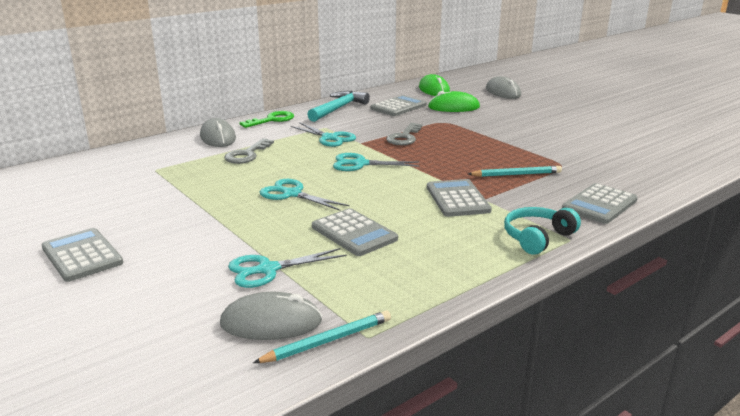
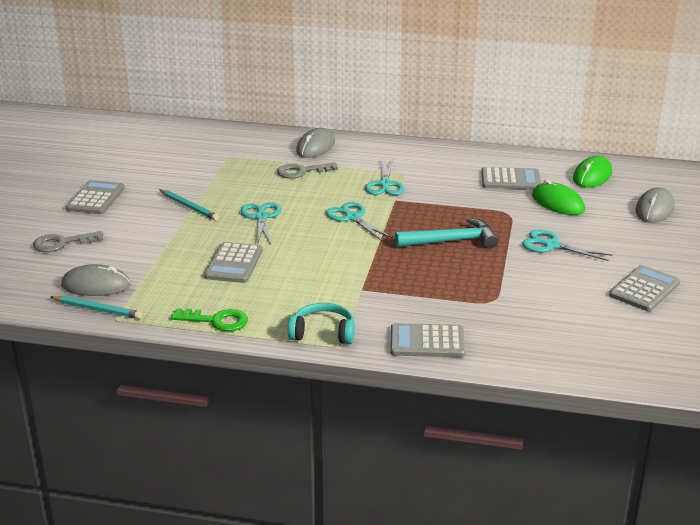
camera: 50 degrees right, 5 degrees up
grey mouse [220,292,322,340] -> grey mouse turned 45 degrees counterclockwise [61,264,130,296]
turquoise scissors [228,248,347,288] -> turquoise scissors moved to [522,230,612,261]
green key [240,111,294,128] -> green key moved to [171,308,248,331]
turquoise hammer [307,91,370,122] -> turquoise hammer moved to [395,218,498,249]
grey key [386,123,422,145] -> grey key moved to [33,231,103,252]
grey calculator [427,179,492,217] -> grey calculator moved to [609,265,680,311]
turquoise pencil [468,166,562,177] -> turquoise pencil moved to [159,189,219,221]

